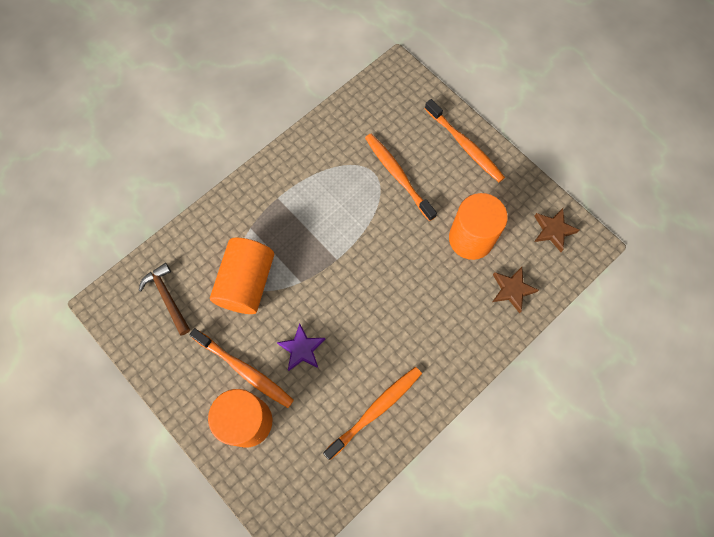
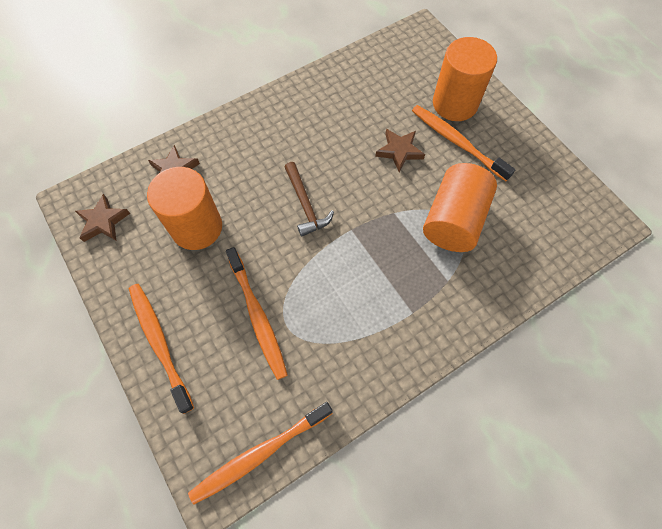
camera: 170 degrees left, 5 degrees down
brown hammer [139,263,190,335] -> brown hammer moved to [284,162,334,237]
purple star [277,323,325,371] -> brown star [375,129,425,172]
orange toothbrush [323,367,422,460] -> orange toothbrush moved to [188,402,333,505]

